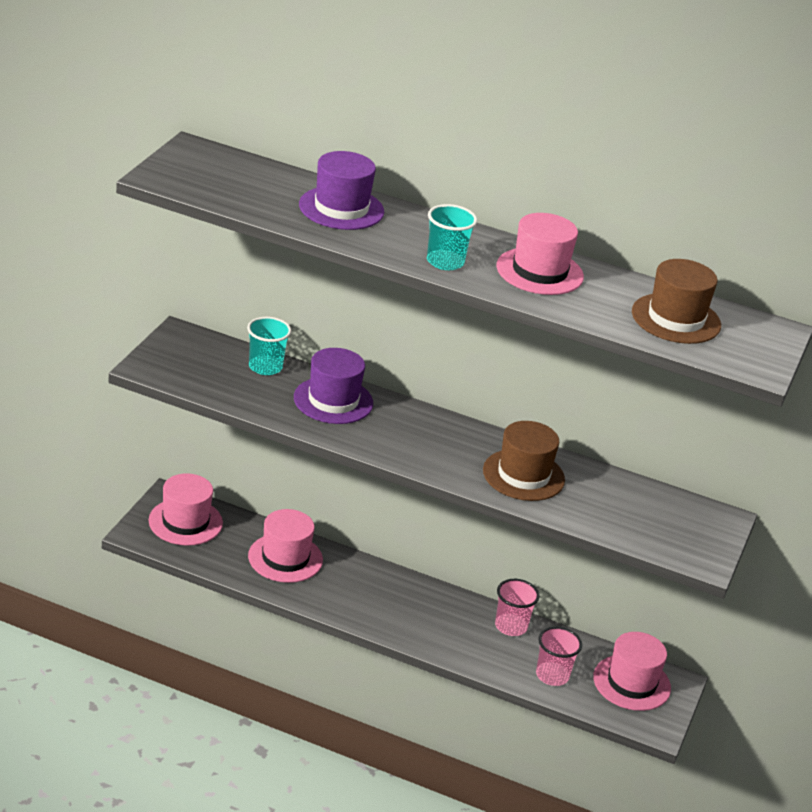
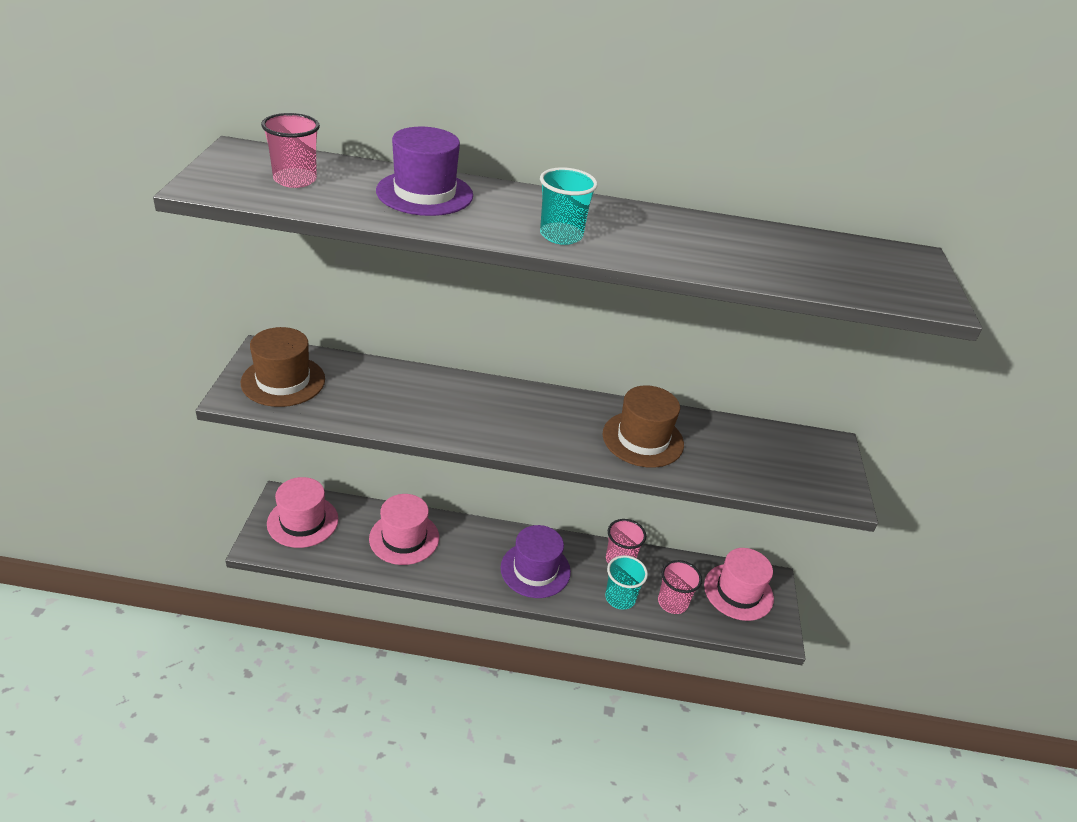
camera: 15 degrees left, 5 degrees up
turquoise cup [247,317,291,375] -> turquoise cup moved to [605,555,648,610]
purple hat [294,348,373,424] -> purple hat moved to [501,525,571,598]
pink hat [496,213,584,295] -> none
brown hat [632,259,721,344] -> brown hat moved to [241,327,325,407]
none -> pink cup [261,113,320,188]

